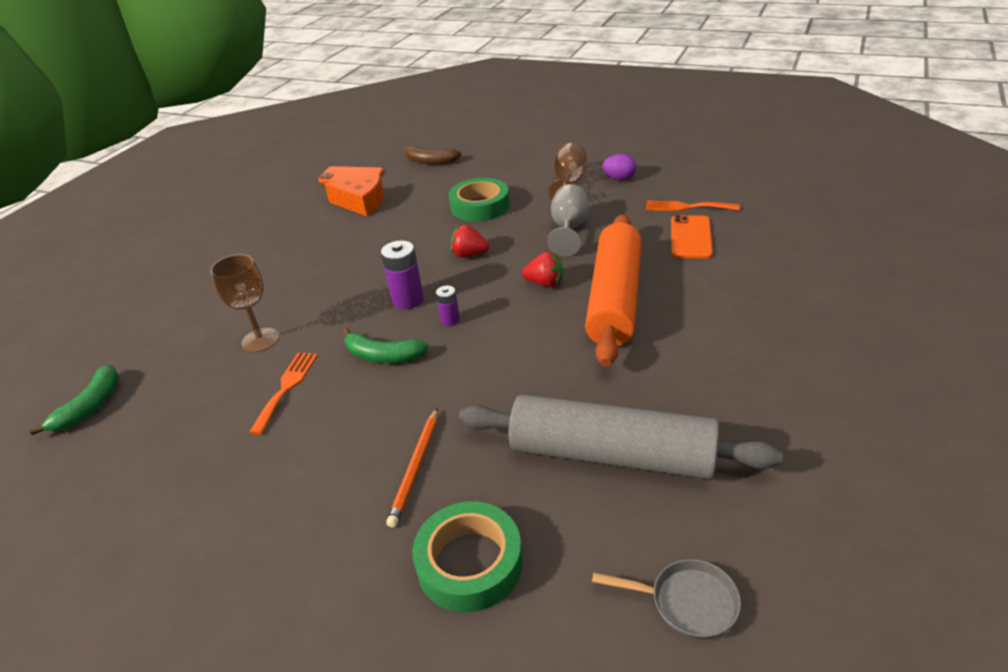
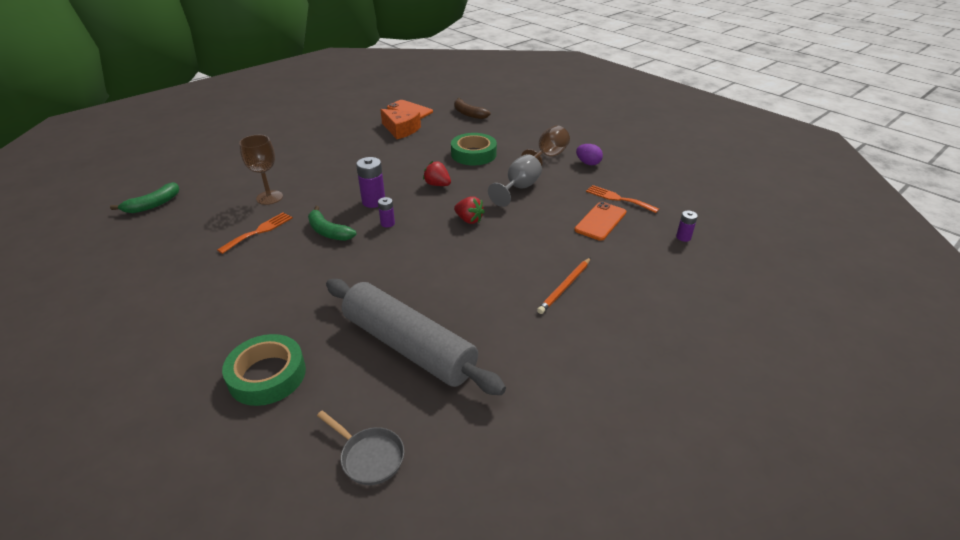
camera: 20 degrees right, 0 degrees up
orange pencil [386,408,438,527] -> orange pencil moved to [537,258,591,314]
orange rolling pin [585,214,642,367] -> none
none -> purple battery [676,211,698,242]

